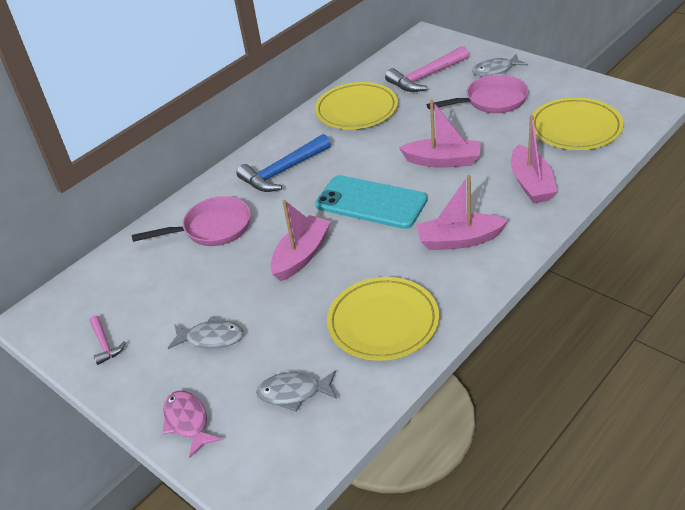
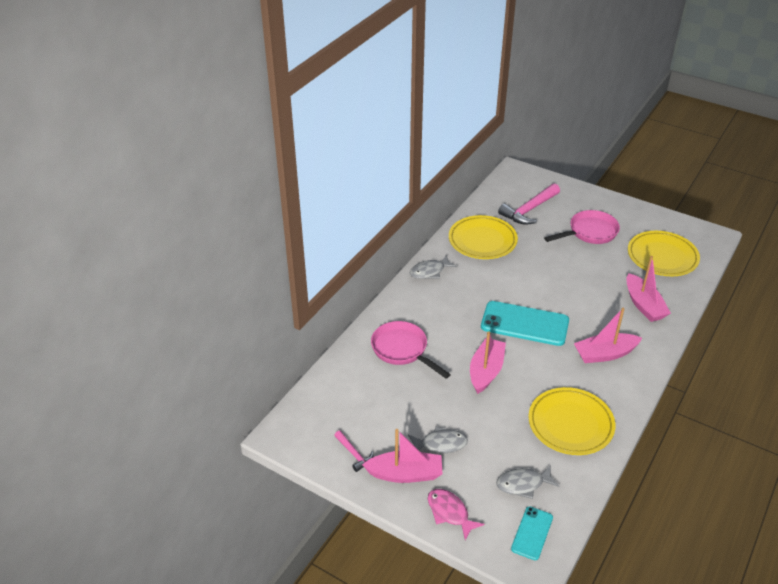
camera: 15 degrees left, 0 degrees up
pink pan [132,196,251,246] -> pink pan turned 105 degrees counterclockwise [371,321,451,379]
blue hammer [236,134,331,192] -> none
pink boat [399,100,481,168] -> pink boat moved to [362,429,442,483]
grey fish [472,54,528,76] -> grey fish moved to [410,255,457,279]
none -> turquoise phone [511,506,553,560]

